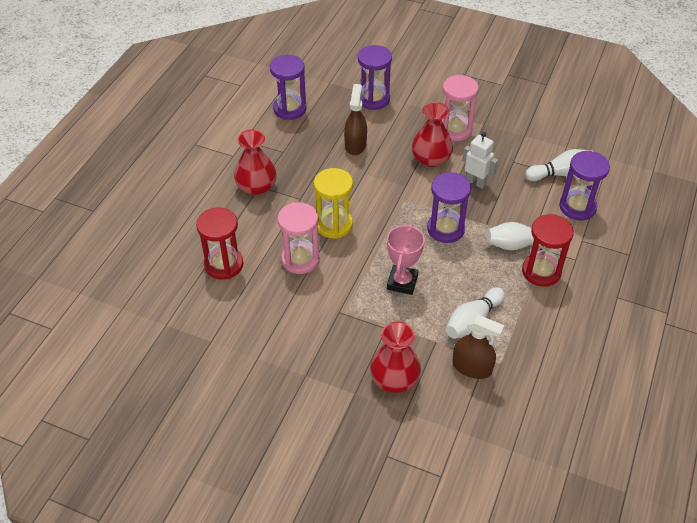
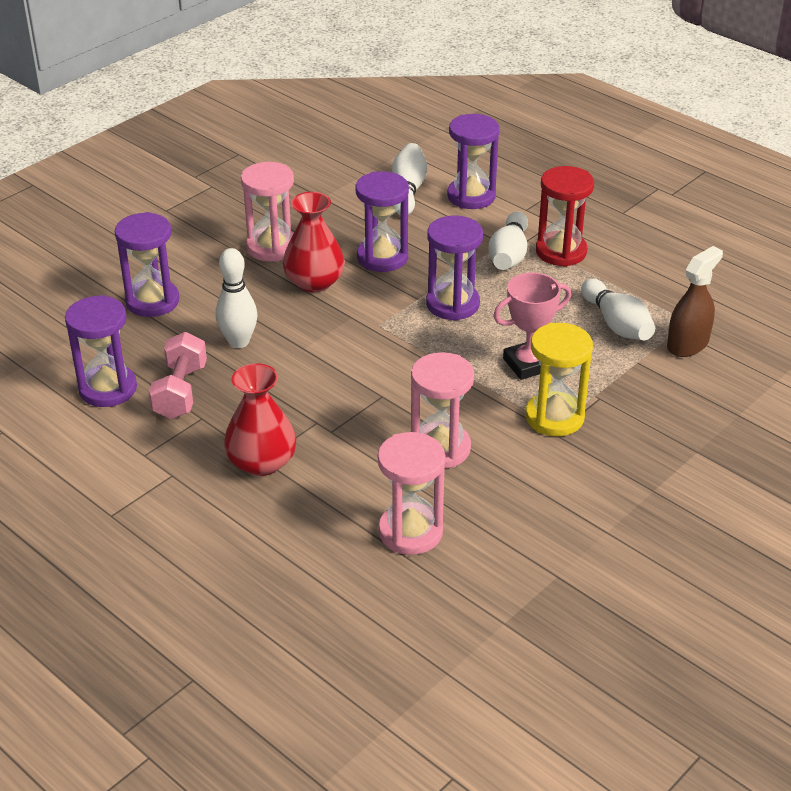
camera: 70 degrees left, 10 degrees down
red hourglass [196,208,243,280] -> pink hourglass [378,432,445,555]
yellow hourglass [314,168,353,239] -> yellow hourglass moved to [525,323,593,436]
brown spray bottle [344,84,367,155] -> white bowling pin [216,248,257,348]
red vase [370,321,421,393] -> none
pink trophy [387,224,425,295] -> pink trophy turned 60 degrees counterclockwise [493,272,571,380]
white robot [463,132,498,189] -> purple hourglass [356,171,409,272]
none -> pink dumbbell [149,332,207,419]

